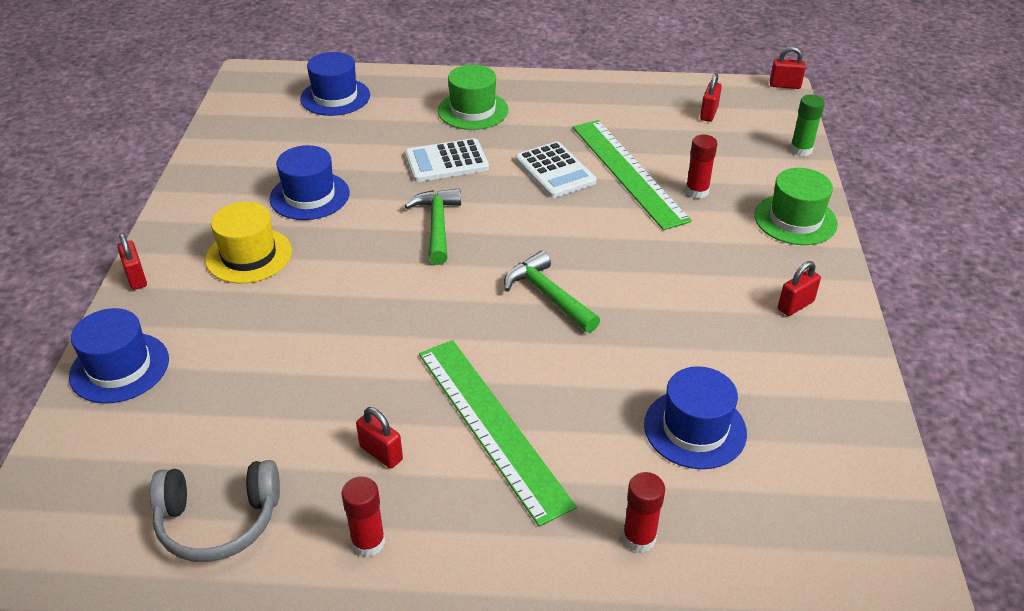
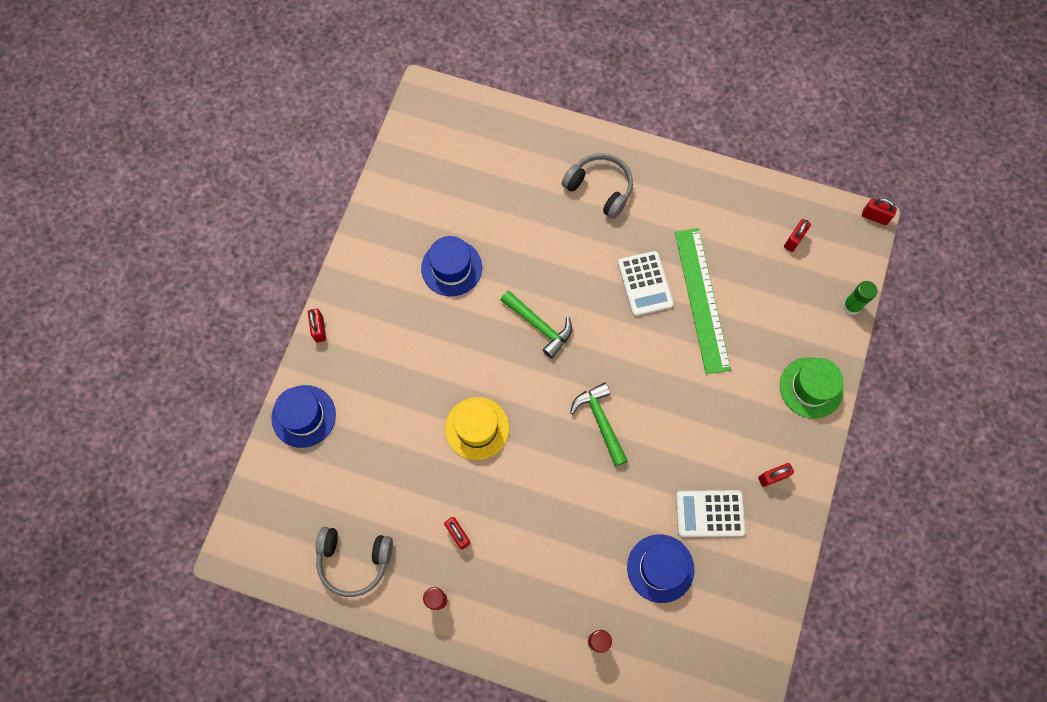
camera: 15 degrees right, 30 degrees up
yellow hat [205,202,292,284] -> yellow hat moved to [445,397,509,460]
blue hat [300,52,370,116] -> none
green hammer [404,188,461,265] -> green hammer turned 120 degrees clockwise [501,290,572,358]
white calculator [405,138,489,182] -> white calculator moved to [676,490,745,537]
green ruler [419,340,577,526] -> none
green hat [438,65,508,130] -> grey headphones [562,153,633,219]
red glue stick [685,135,717,199] -> none

